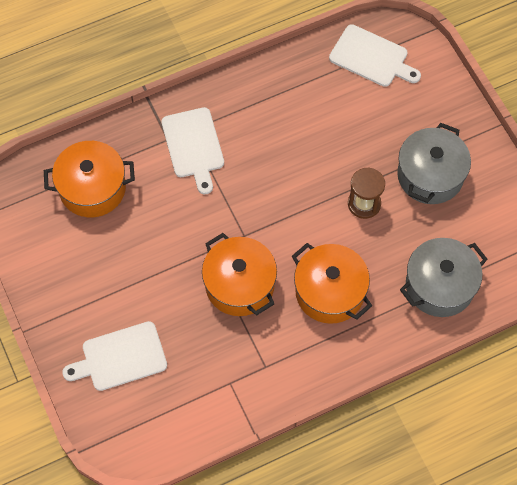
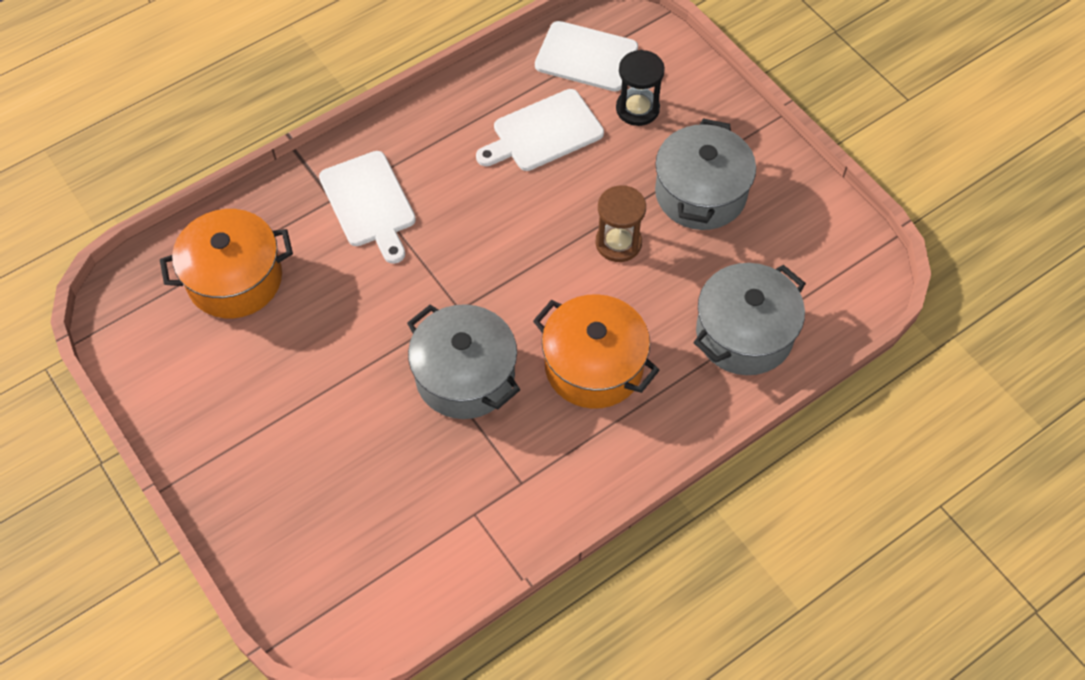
camera: 10 degrees left, 5 degrees down
white cutting board [62,321,167,391] -> white cutting board moved to [476,89,604,171]
orange pot [202,233,277,316] -> grey pot [407,304,521,419]
none -> black hourglass [616,50,665,126]

